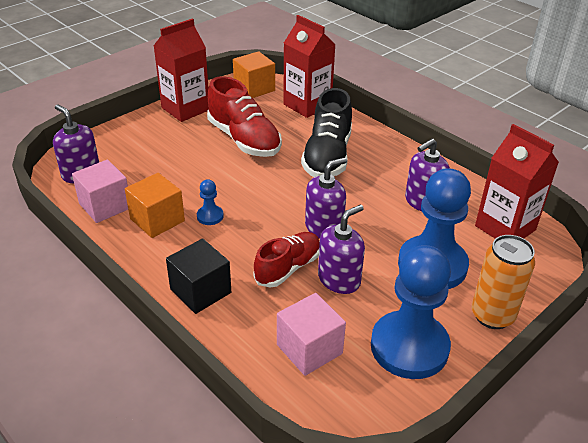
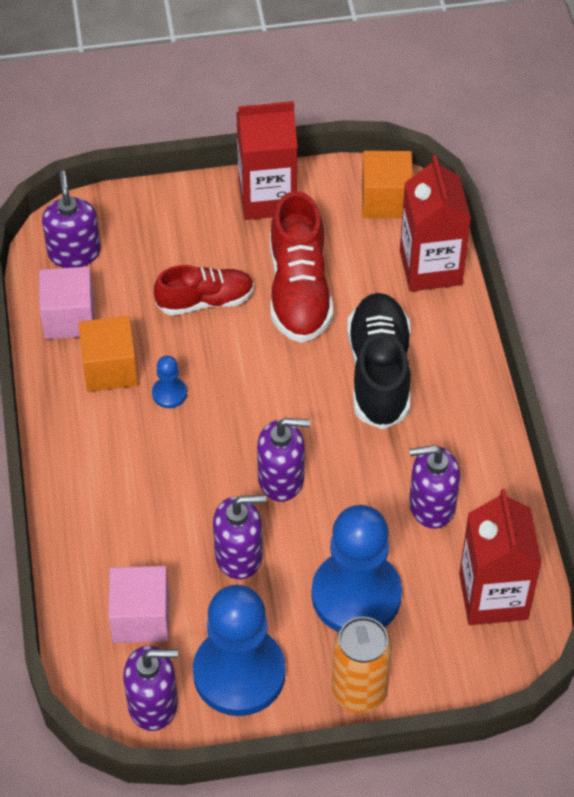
camera: 35 degrees right, 15 degrees up
black cube [166,238,231,314] -> none
red shoe [253,232,320,288] -> red shoe moved to [154,265,254,316]
black shoe [301,88,352,177] -> black shoe turned 135 degrees clockwise [347,293,411,429]
none -> purple soap dispenser [123,645,178,731]

